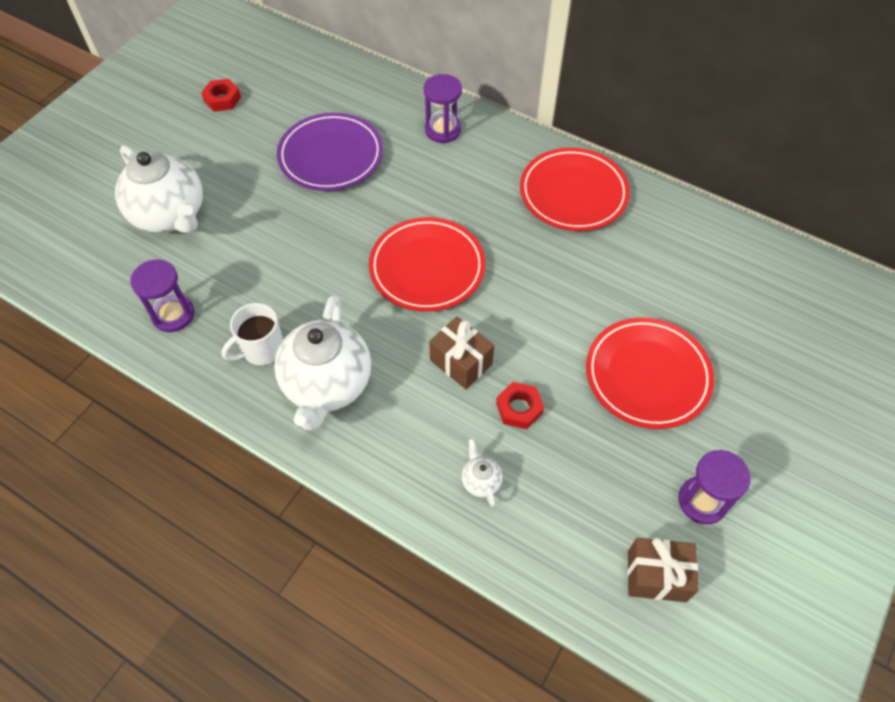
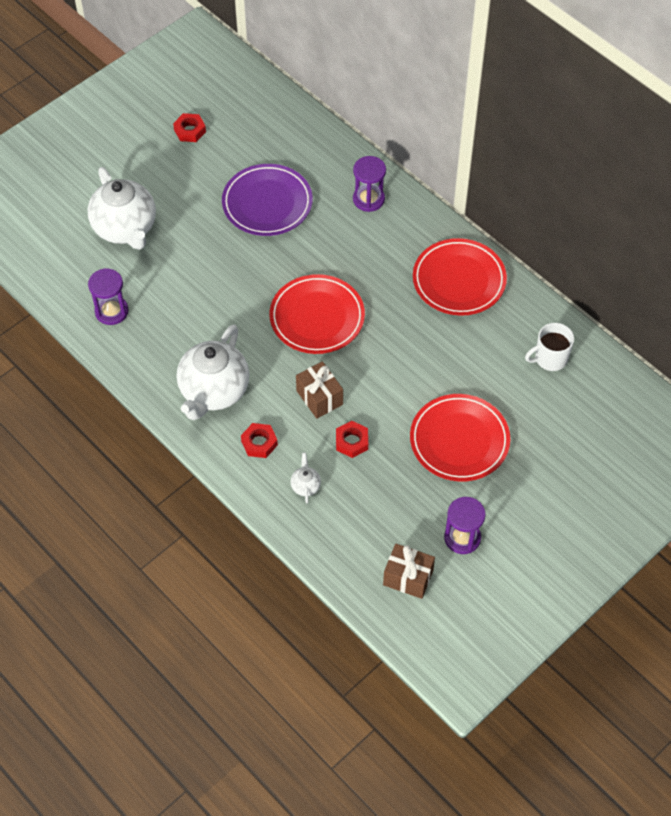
camera: 15 degrees right, 0 degrees up
white mug [221,303,283,365] -> white mug moved to [525,323,574,371]
none -> red nut [241,423,278,458]

